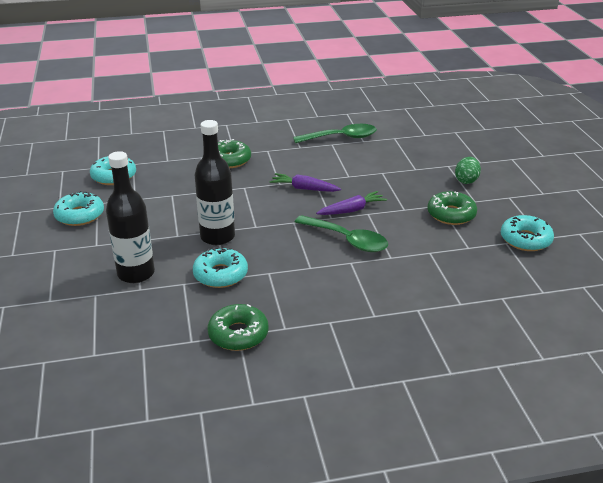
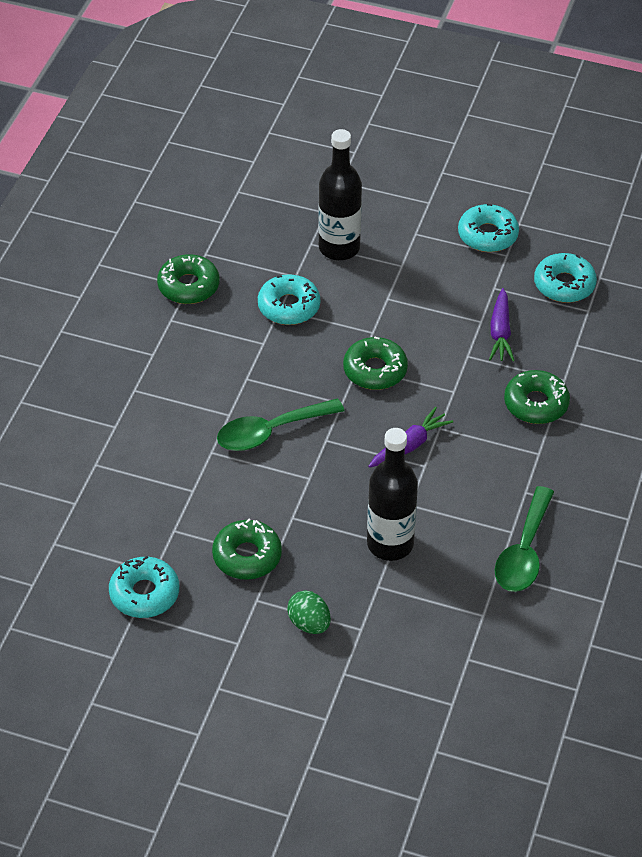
camera: 120 degrees right, 15 degrees up
black bottle [195,120,235,245] -> black bottle moved to [367,428,418,561]
purple carrot [316,191,387,215] -> purple carrot moved to [489,288,515,361]
none -> green donut [343,337,408,390]

